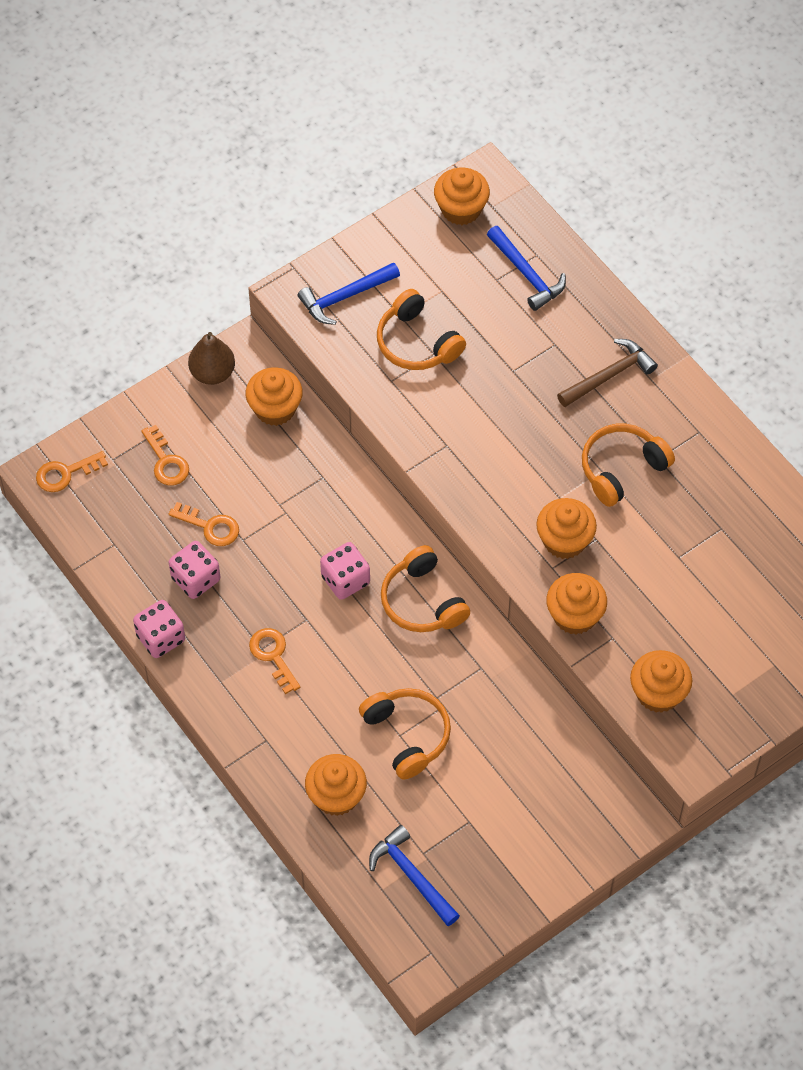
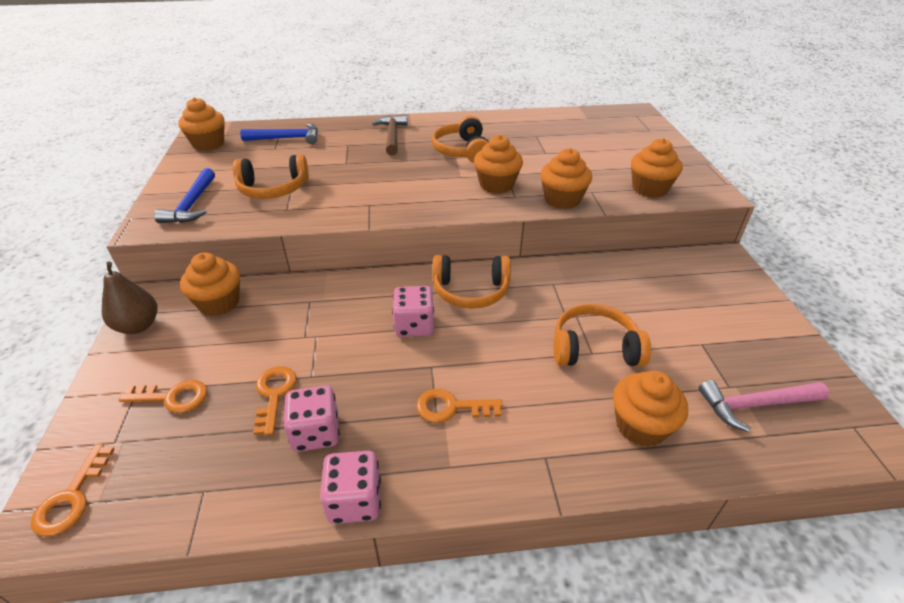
camera: 60 degrees left, 20 degrees down
orange key [169,502,239,546] -> orange key turned 60 degrees counterclockwise [253,366,297,435]
blue hammer [369,825,460,926] -> pink hammer [699,380,829,432]

